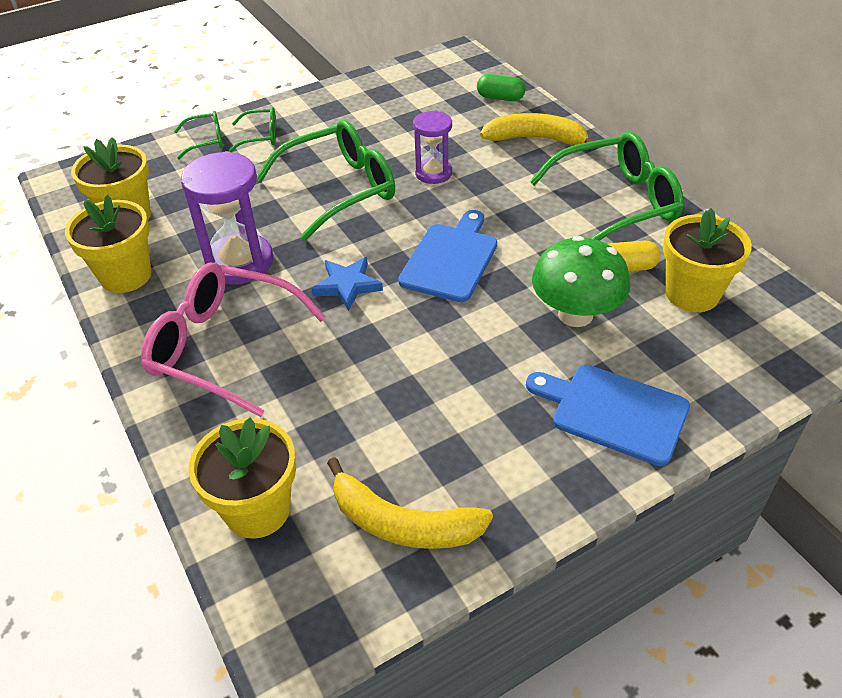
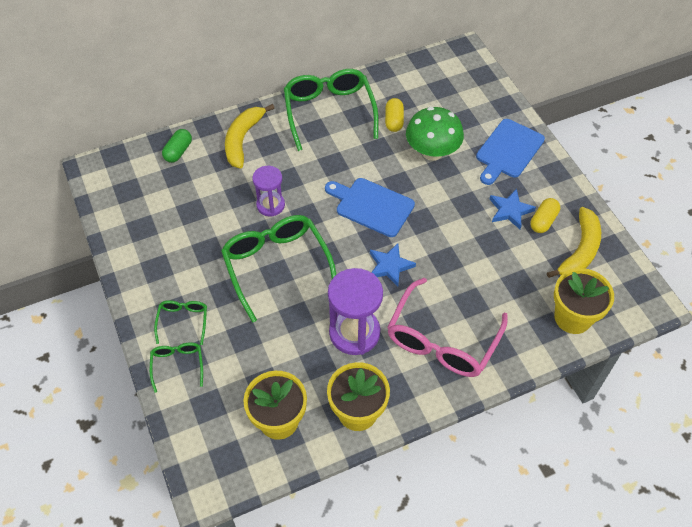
camera: 85 degrees left, 10 degrees up
yellow flower pot [663,208,752,312] -> none
none -> blue star [489,189,536,229]
none -> yellow capsule [530,198,560,233]

